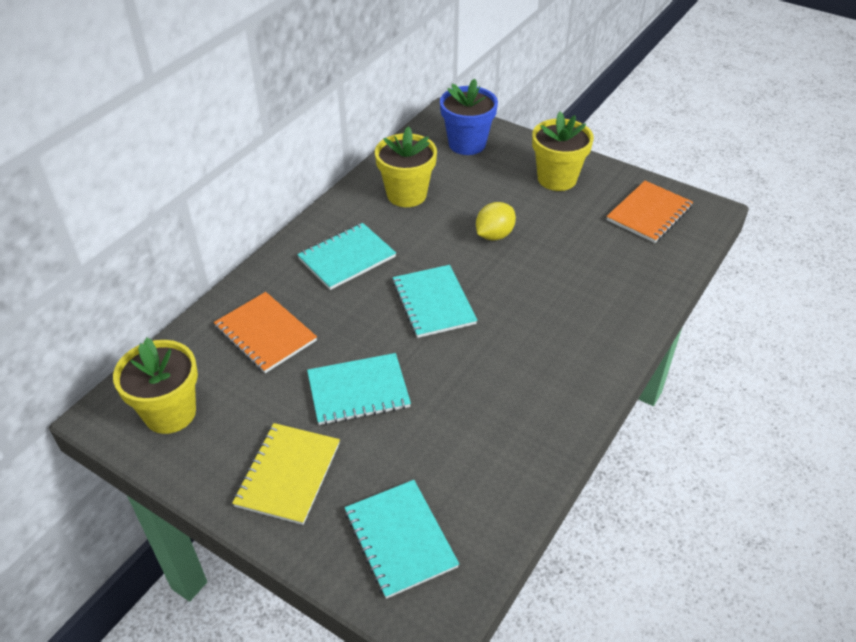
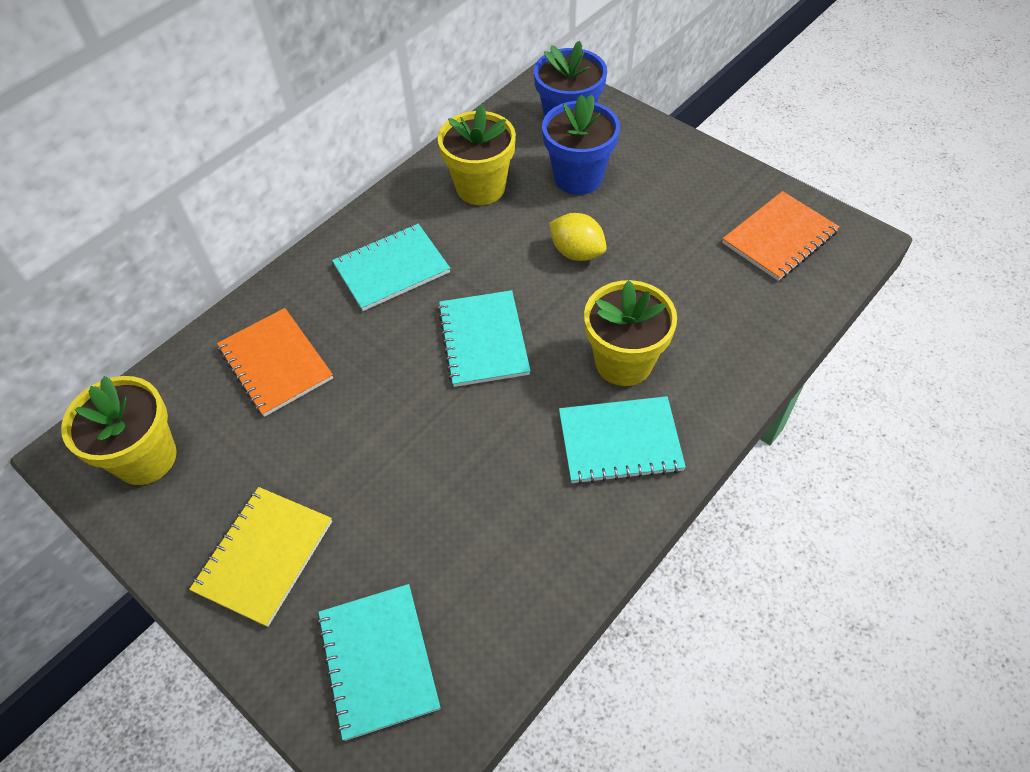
camera: 10 degrees right, 10 degrees up
turquoise notebook [307,353,411,425] -> turquoise notebook moved to [559,396,686,484]
yellow lemon [476,202,516,241] -> yellow lemon turned 75 degrees clockwise [549,213,607,261]
yellow flower pot [532,112,594,191] -> yellow flower pot moved to [584,280,677,386]
none -> blue flower pot [542,94,620,195]

